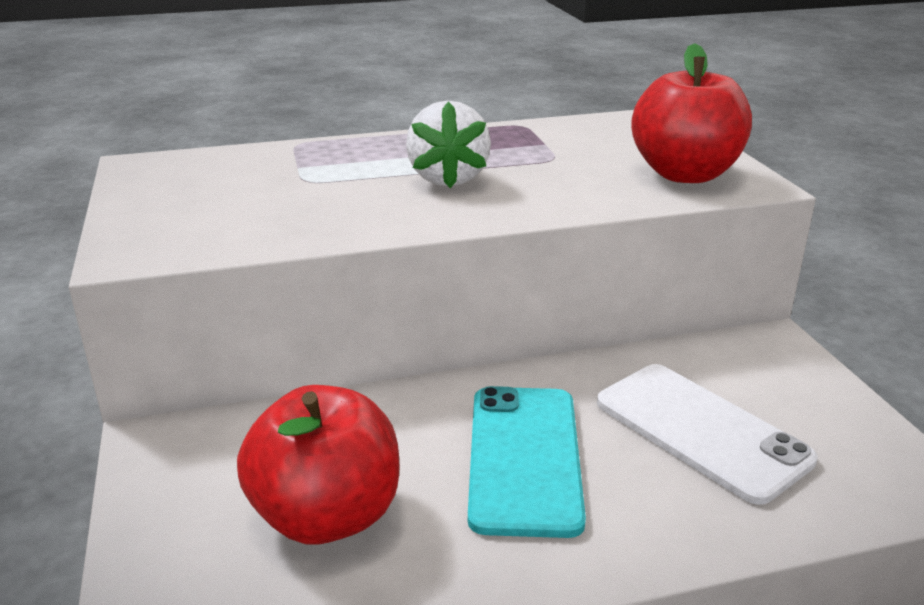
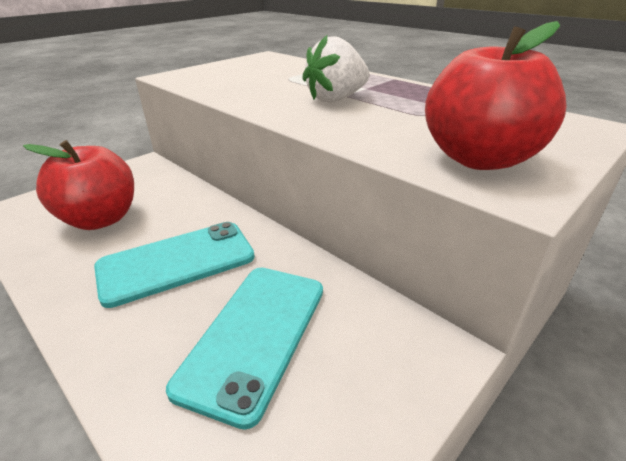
camera: 60 degrees right, 5 degrees up
white phone [597,364,818,505] -> turquoise phone [166,268,323,430]

